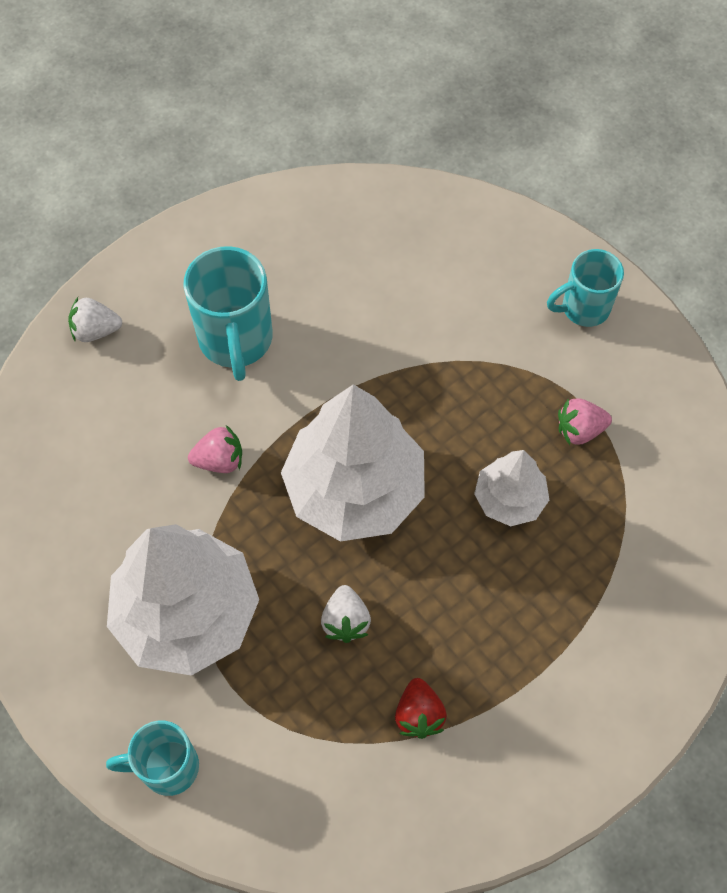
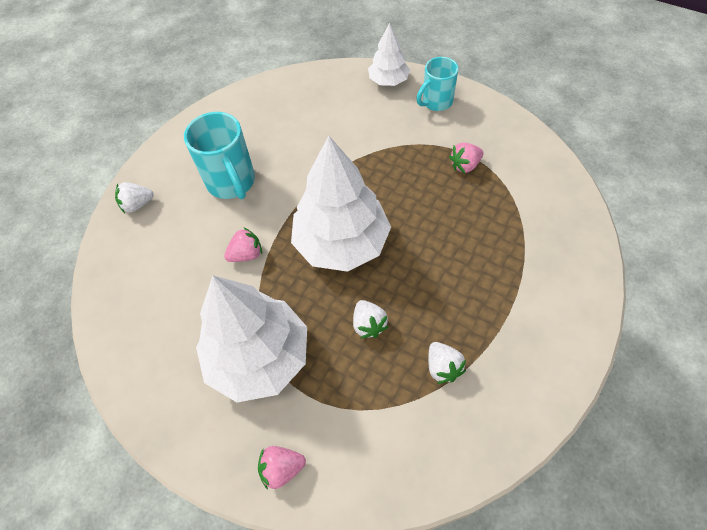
camera: 15 degrees left, 5 degrees down
turquoise mug [106,720,199,796] -> pink strawberry [258,446,306,490]
red strawberry [395,678,447,739] -> white strawberry [428,342,466,384]
white tree [474,450,549,526] -> white tree moved to [368,23,410,86]

